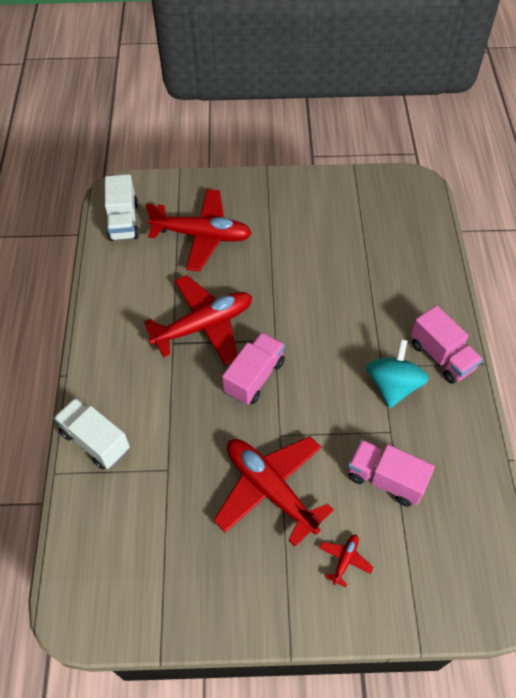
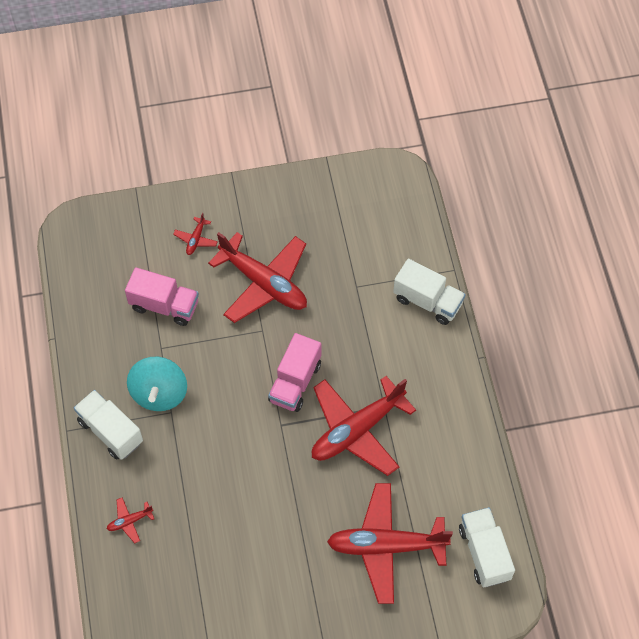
camera: 170 degrees right, 5 degrees up
pink truck [411,305,483,384] -> white truck [74,390,143,460]
none -> red plane [107,498,154,543]

